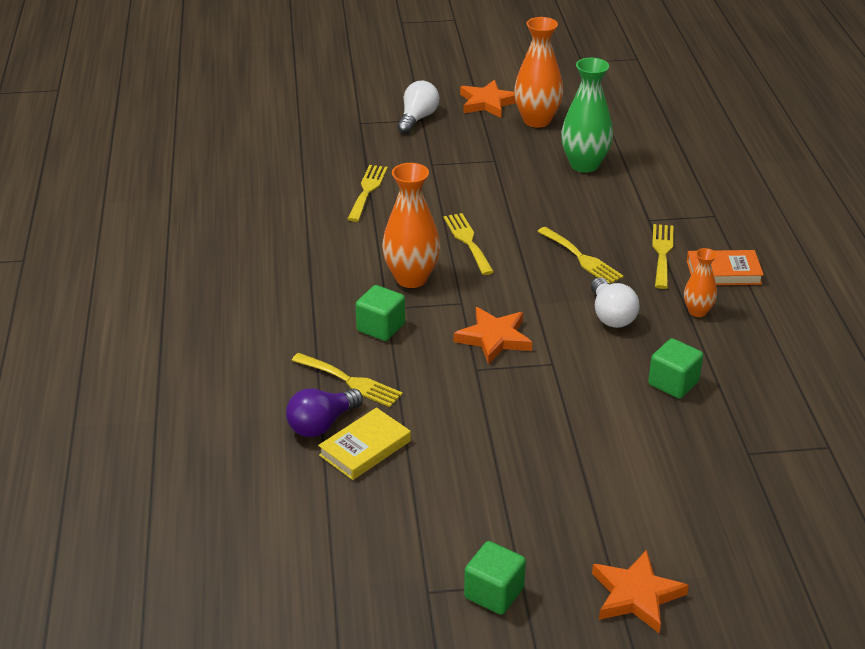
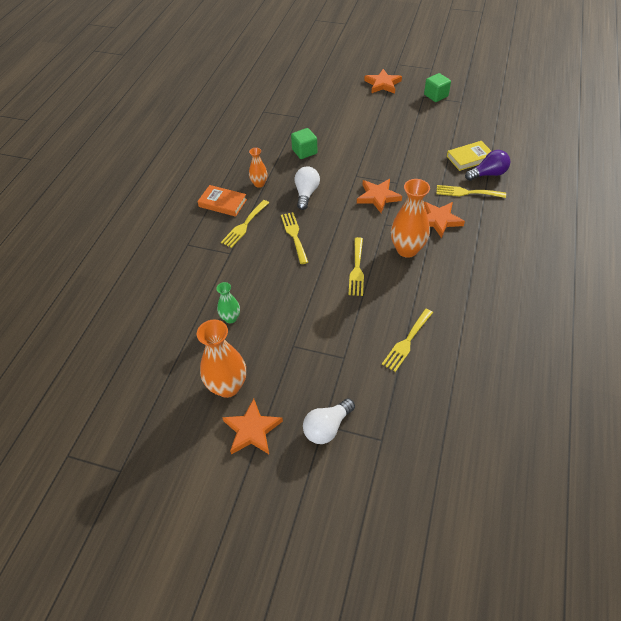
camera: 155 degrees left, 15 degrees up
yellow fork [291,353,403,407] -> yellow fork turned 45 degrees counterclockwise [436,185,506,198]
green cube [356,285,405,341] -> orange star [424,202,465,238]
green vase [561,58,613,173] -> green vase [216,282,240,323], size x0.55

